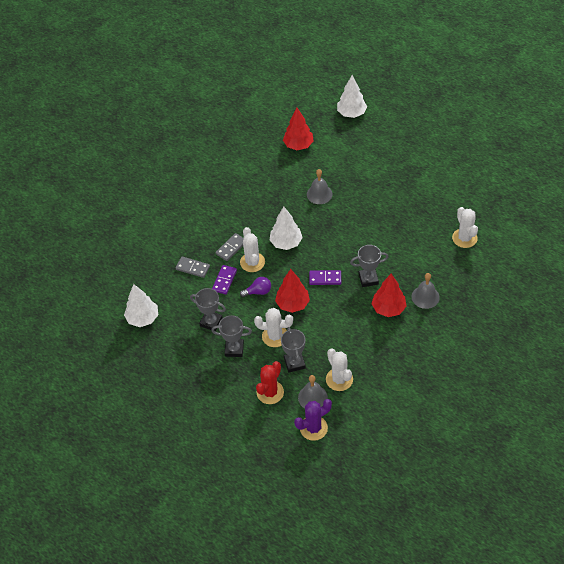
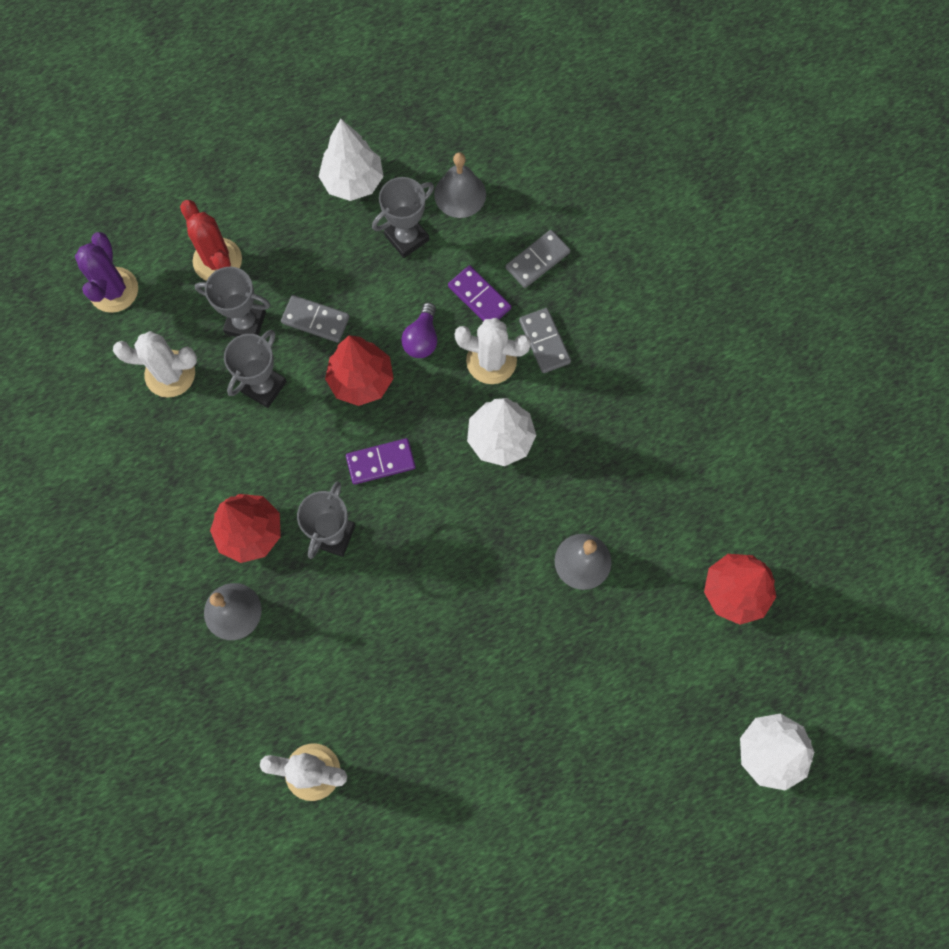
camera: 115 degrees right, 20 degrees up
white tree [124,284,158,327] -> white tree moved to [318,119,384,201]
grey trophy [211,315,252,357] -> grey trophy moved to [224,330,287,408]
white cactus [254,308,293,347] -> grey domino [281,295,350,342]
grey bell [298,375,328,409] -> grey bell moved to [434,152,486,218]
purple domino [309,270,341,285] -> purple domino turned 45 degrees clockwise [346,438,416,485]

